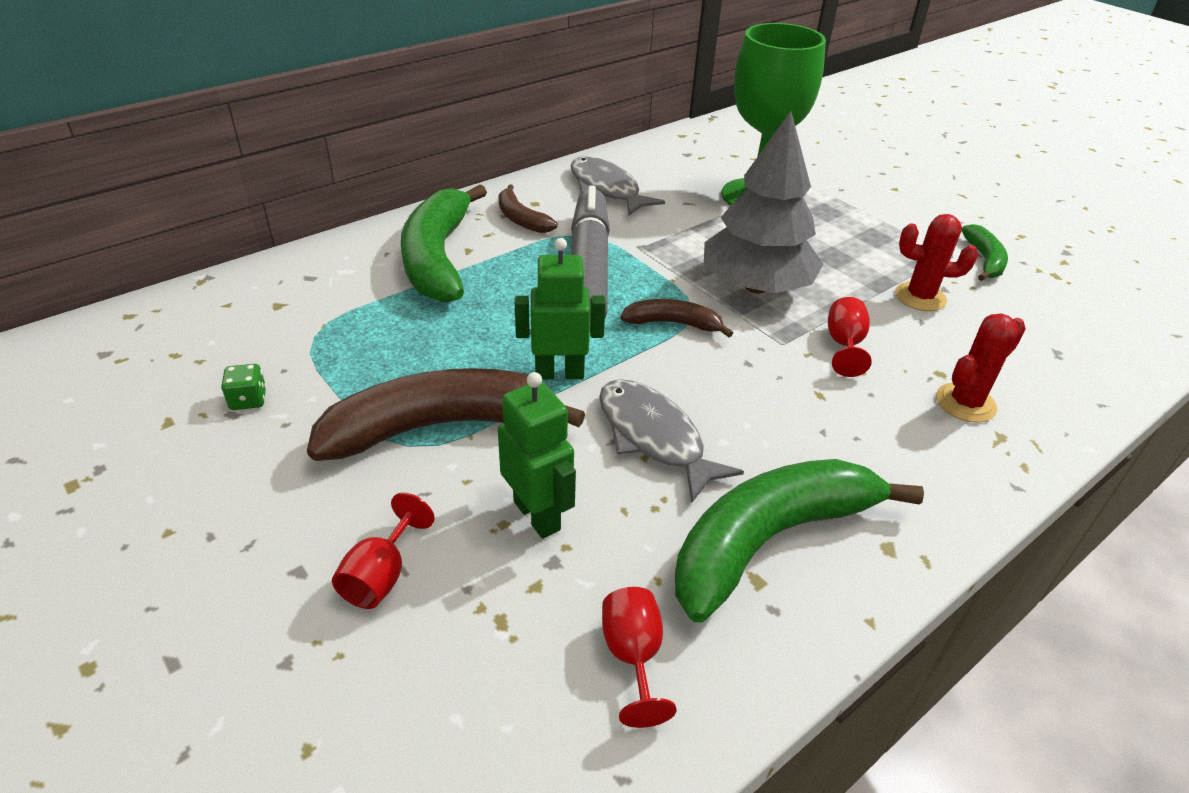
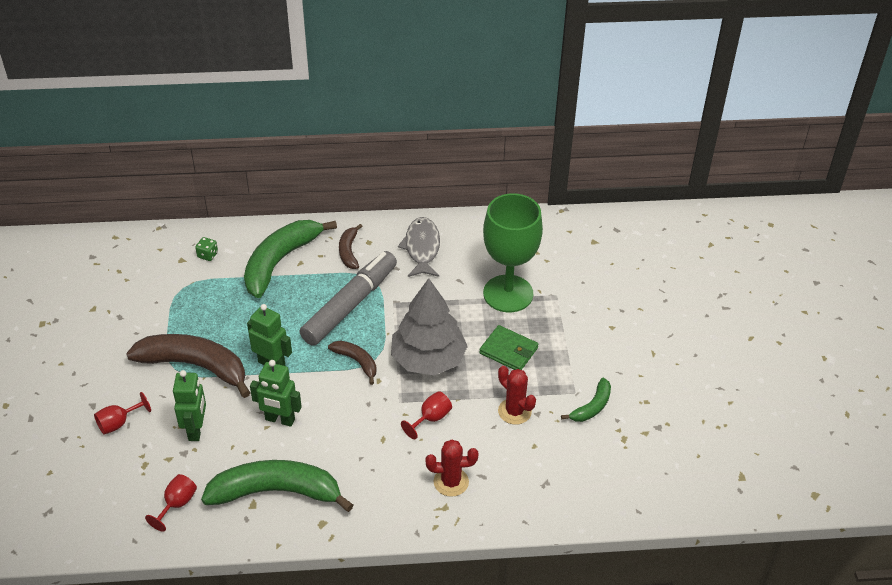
camera: 35 degrees right, 5 degrees up
green dice [221,364,266,410] -> green dice moved to [195,237,218,261]
grey fish [599,379,744,502] -> green robot [250,360,302,427]
none -> green wallet [479,325,538,370]

